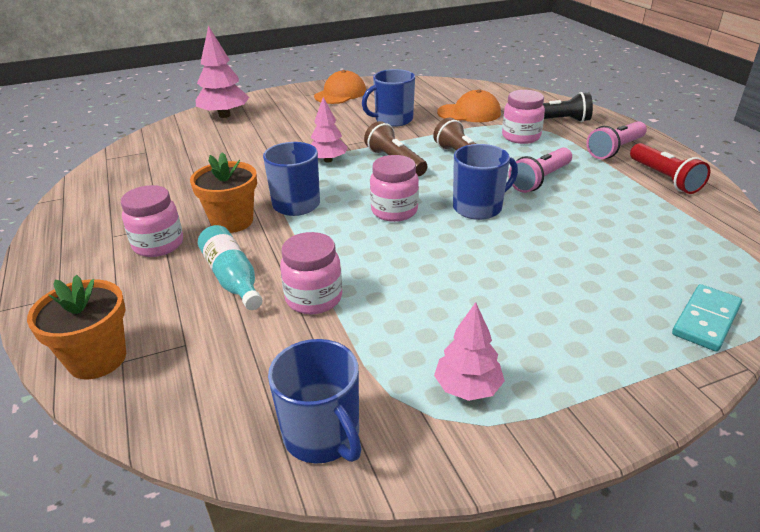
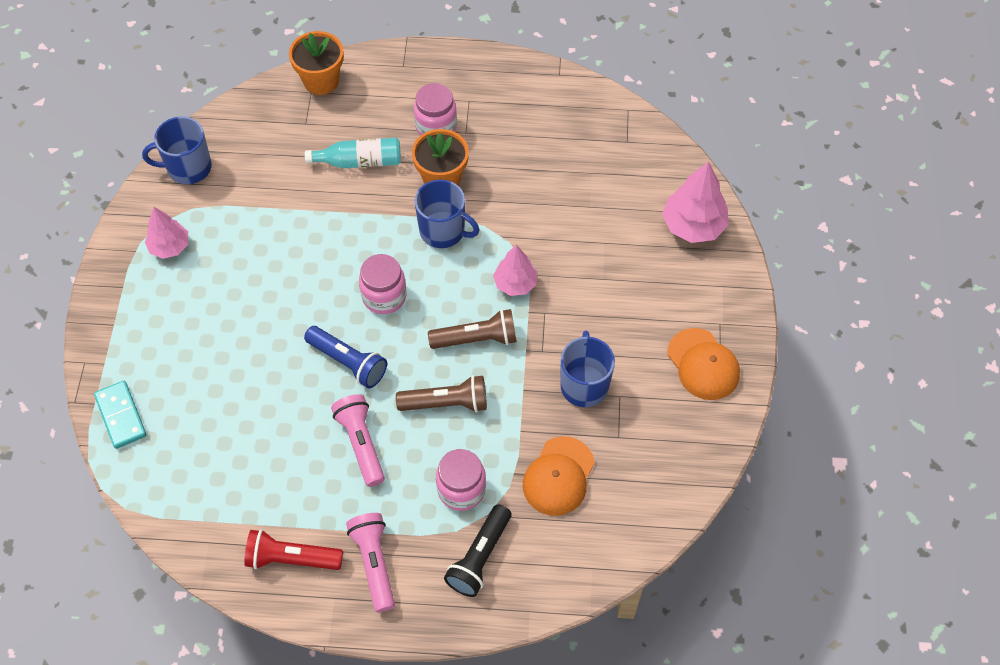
camera: 115 degrees right, 25 degrees up
pink jar [280,232,342,314] -> none
blue mug [453,144,518,220] -> blue flashlight [304,326,387,388]

